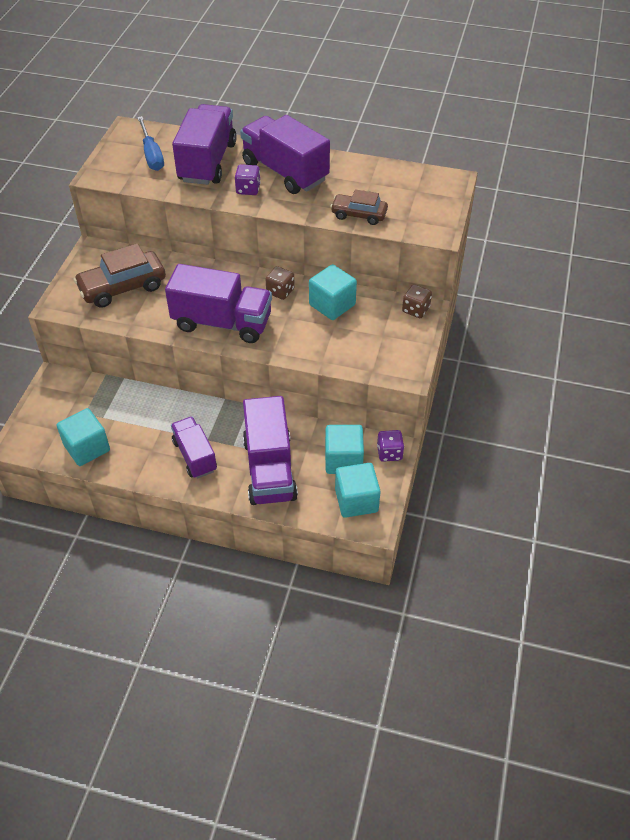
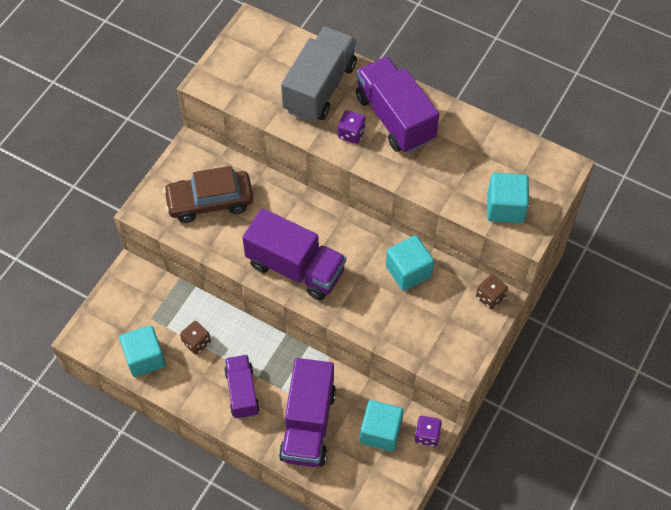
camera: 15 degrees right, 10 degrees up
blue screwdriver [137,116,164,171] -> none
purple truck [172,104,237,185] -> grey truck [281,26,357,122]
brown dice [266,266,295,300] -> brown dice moved to [180,321,211,355]
brown car [330,189,388,225] -> none
turquoise cube [335,463,381,518] -> turquoise cube moved to [487,173,529,223]

